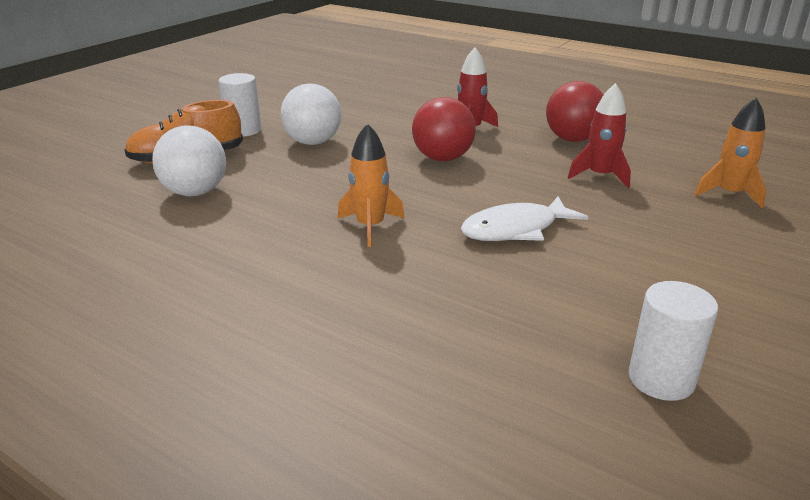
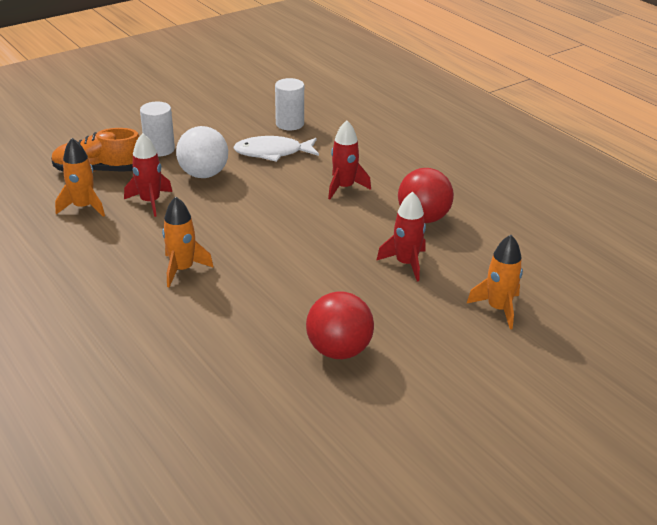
camera: 20 degrees right, 5 degrees up
white ball [152,125,226,196] -> orange rocket [55,138,105,217]
red ball [412,97,476,161] -> red ball moved to [306,291,374,359]
white fish [461,196,588,241] -> white fish moved to [233,136,319,162]
white cylinder [628,281,718,401] -> white cylinder moved to [275,78,304,130]
none -> red rocket [124,133,172,217]

